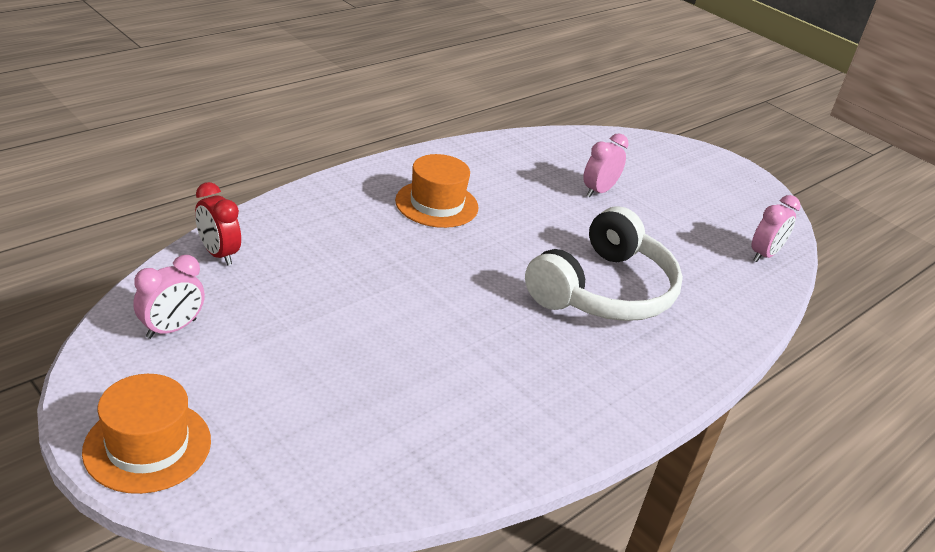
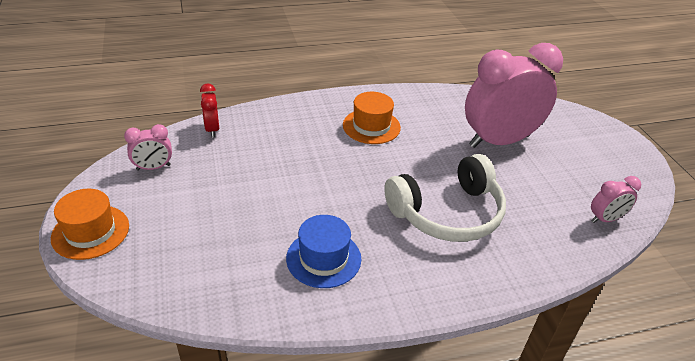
camera: 30 degrees right, 5 degrees up
pink clock [583,133,629,197] -> pink clock [465,43,563,148], size x2.30
none -> blue hat [286,215,361,288]

